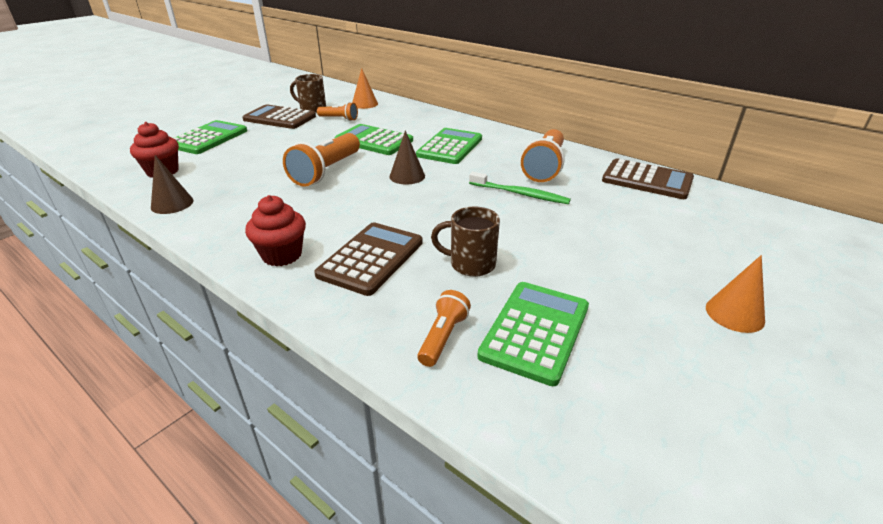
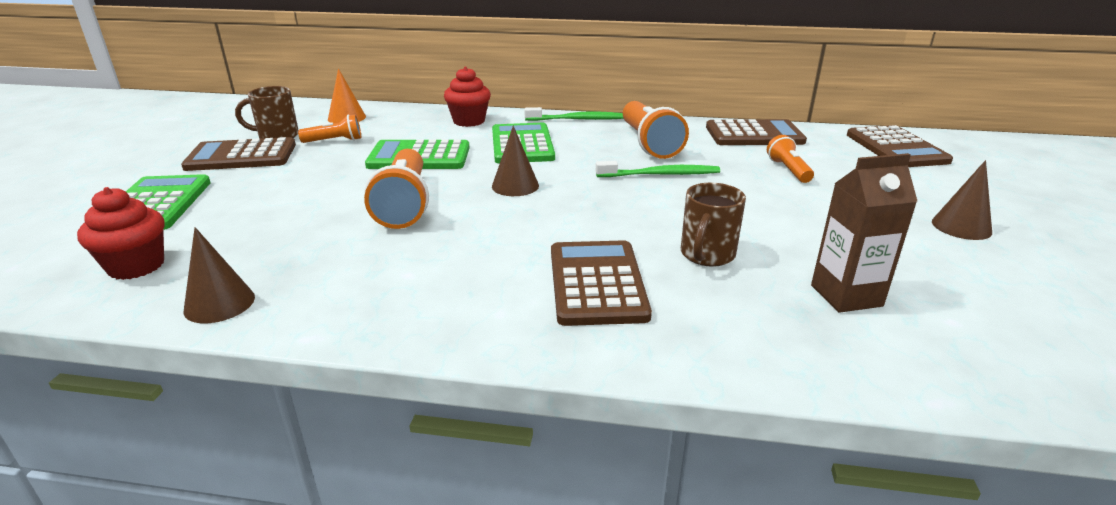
camera: 30 degrees left, 5 degrees down
red cupcake [245,195,306,266] -> red cupcake moved to [444,67,491,127]
orange flashlight [417,290,471,367] -> orange flashlight moved to [767,135,814,183]
brown mug [431,206,500,277] -> brown mug turned 45 degrees counterclockwise [681,183,746,267]
green calculator [477,282,589,386] -> brown carton [811,153,918,313]
orange cone [706,255,765,333] -> brown cone [932,160,992,240]
none -> green toothbrush [524,107,624,121]
none -> brown calculator [847,125,953,167]

